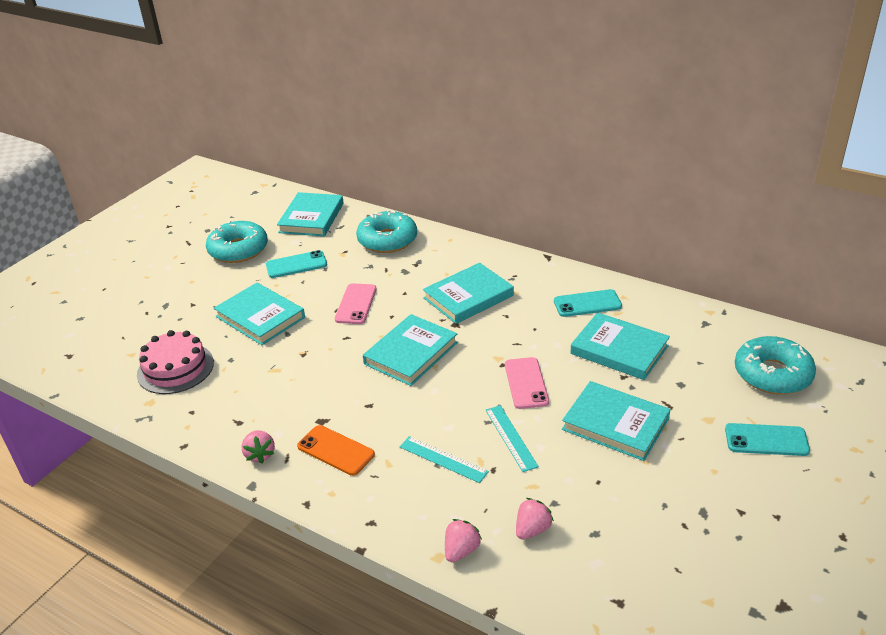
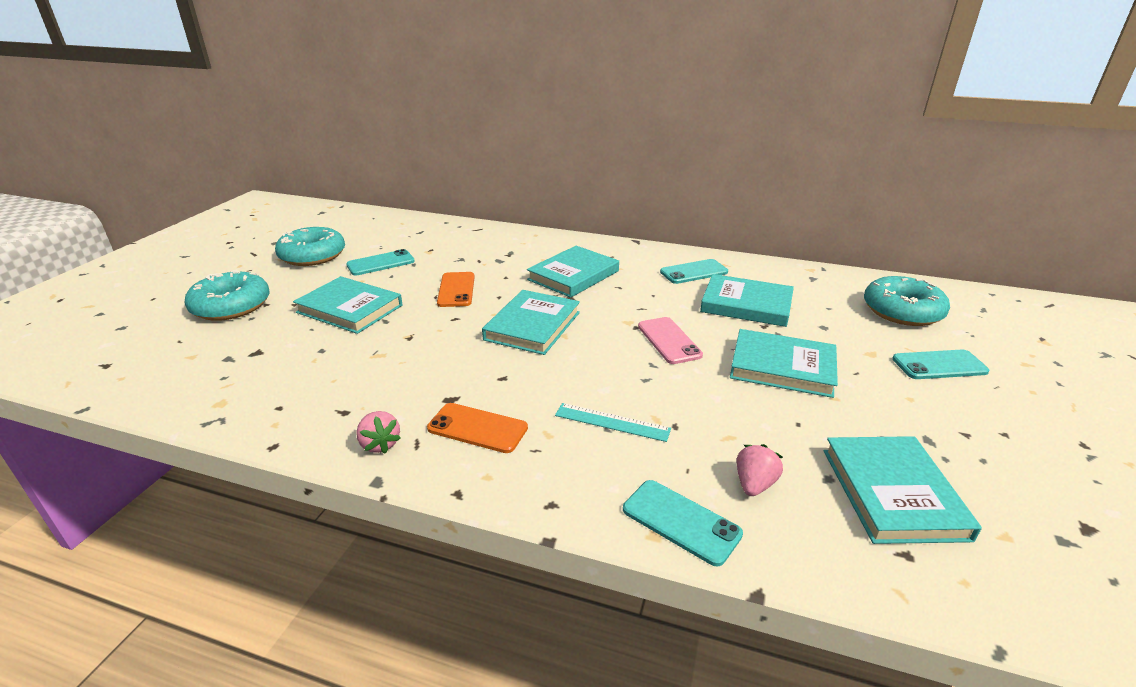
camera: 15 degrees left, 5 degrees down
pink cake [137,330,214,394] -> none
turquoise book [277,192,344,236] -> turquoise book moved to [824,436,982,544]
pink phone [335,283,376,324] -> orange phone [437,272,475,307]
turquoise donut [356,210,417,253] -> turquoise donut moved to [184,270,270,321]
pink strawberry [445,519,482,562] -> turquoise phone [623,480,743,566]
turquoise ruler [486,405,539,472] -> none

